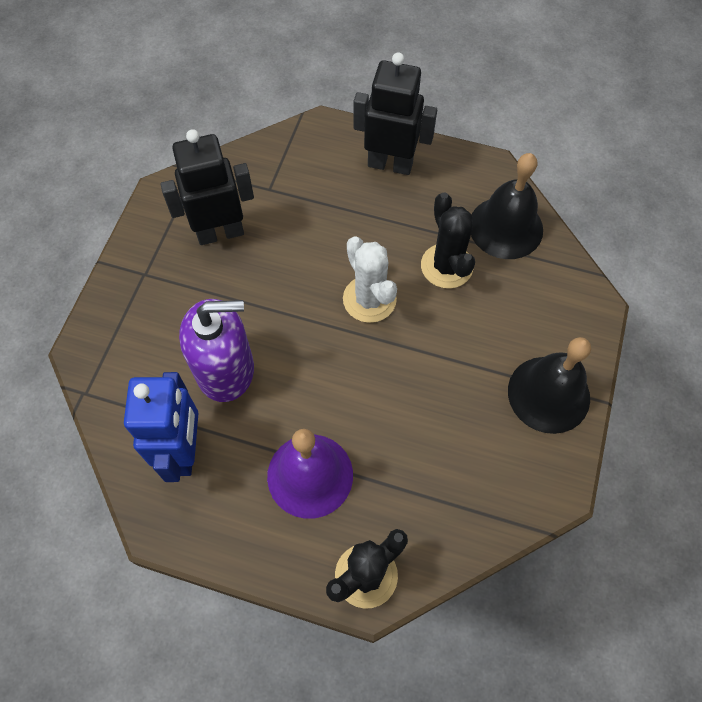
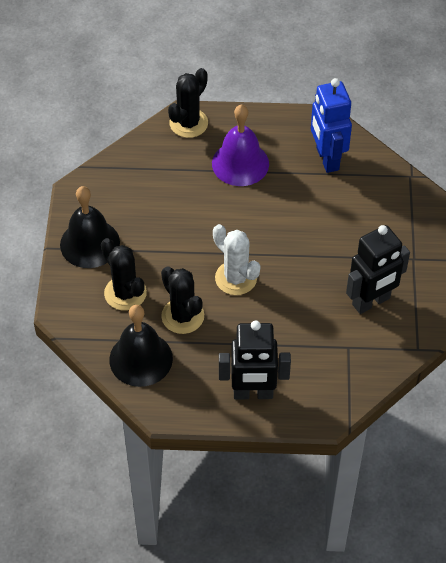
camera: 165 degrees right, 10 degrees down
purple soap dispenser [179,299,254,402] -> none
none -> black cactus [101,238,147,311]

